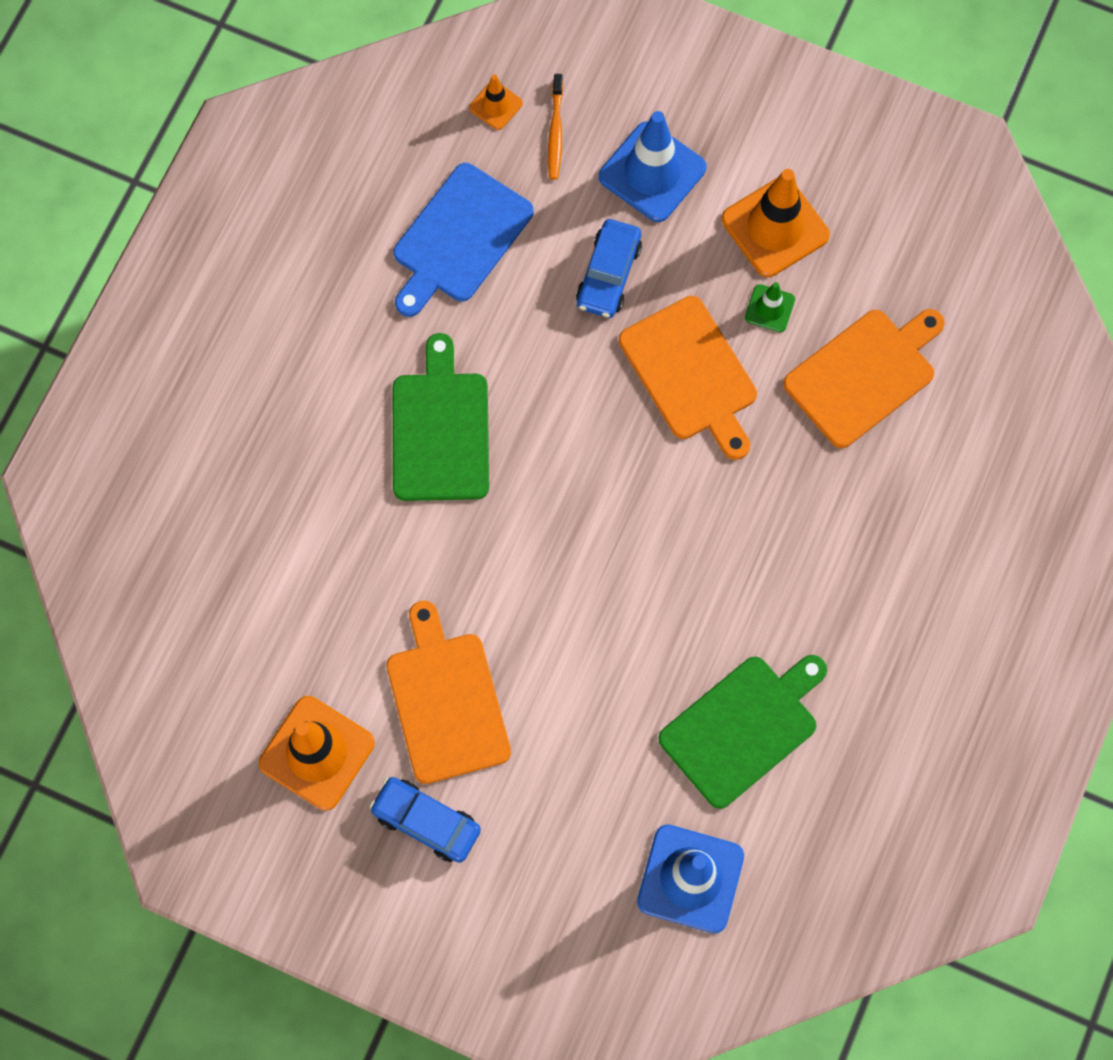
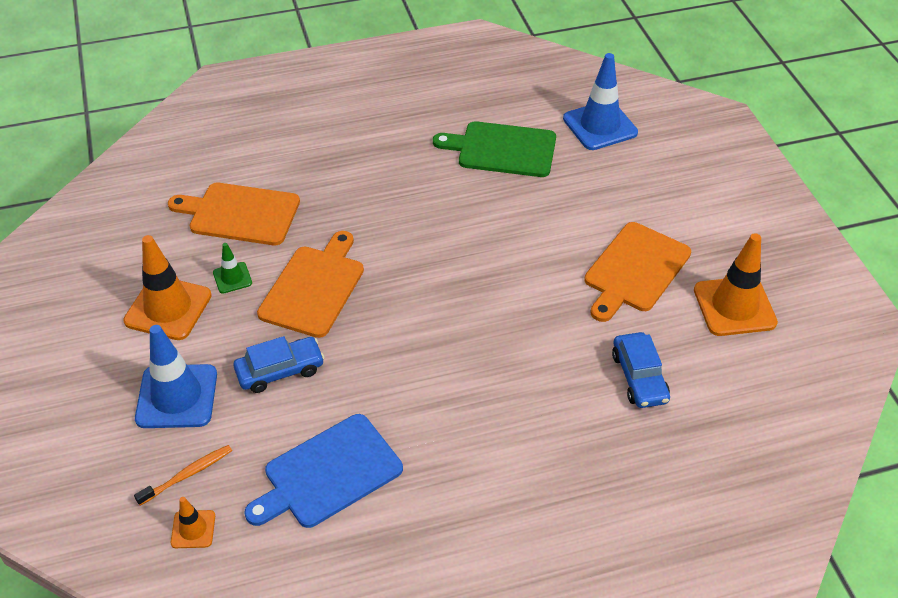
camera: 130 degrees left, 25 degrees down
blue car [370,777,481,863] -> blue car moved to [612,332,670,408]
blue cutting board [393,163,534,317] -> blue cutting board turned 150 degrees clockwise [244,414,403,528]
green cutting board [393,333,489,501] -> none

